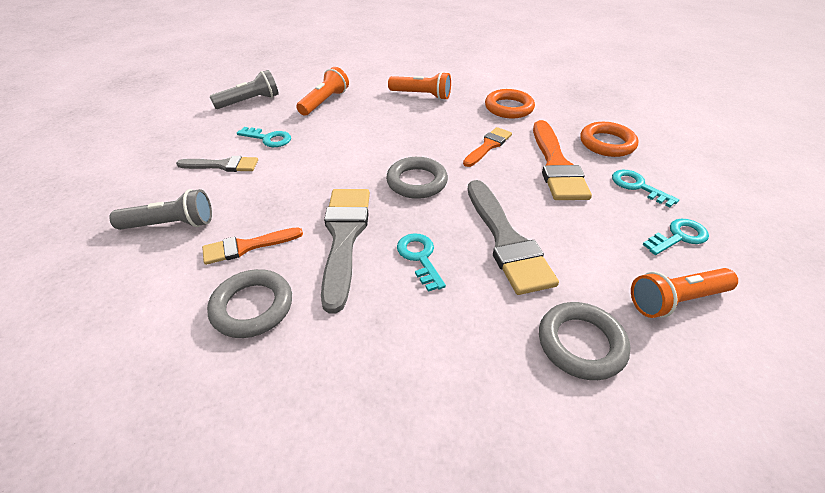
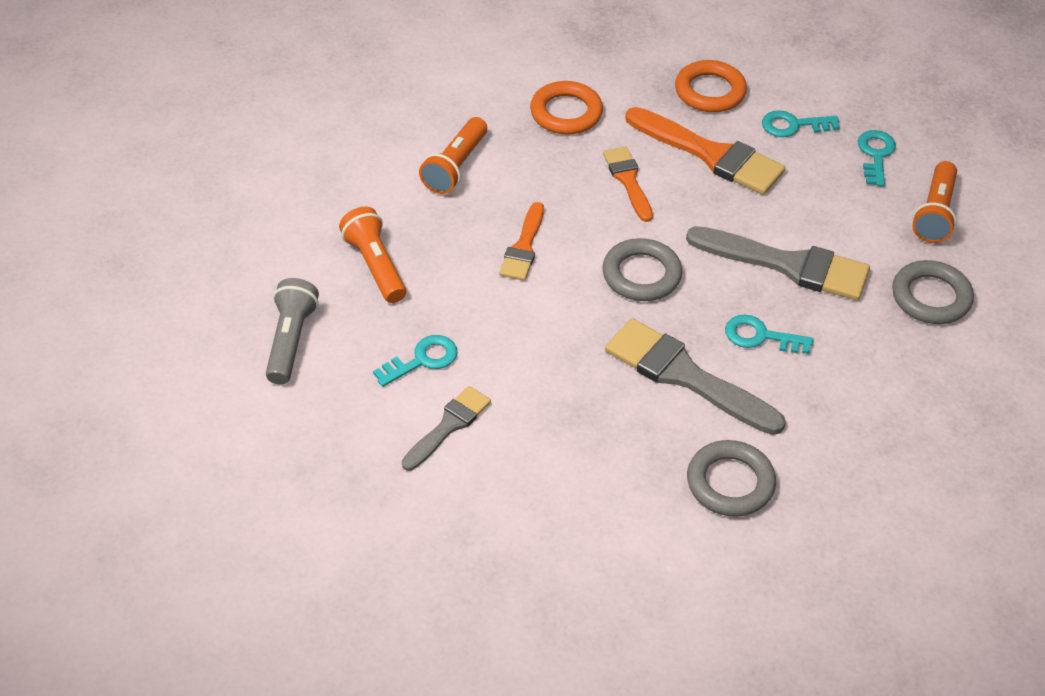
camera: 55 degrees left, 5 degrees up
grey flashlight [109,189,212,230] -> none
orange brush [202,227,303,265] -> orange brush moved to [499,202,544,281]
orange flashlight [388,72,451,100] -> orange flashlight turned 150 degrees clockwise [419,117,487,194]

